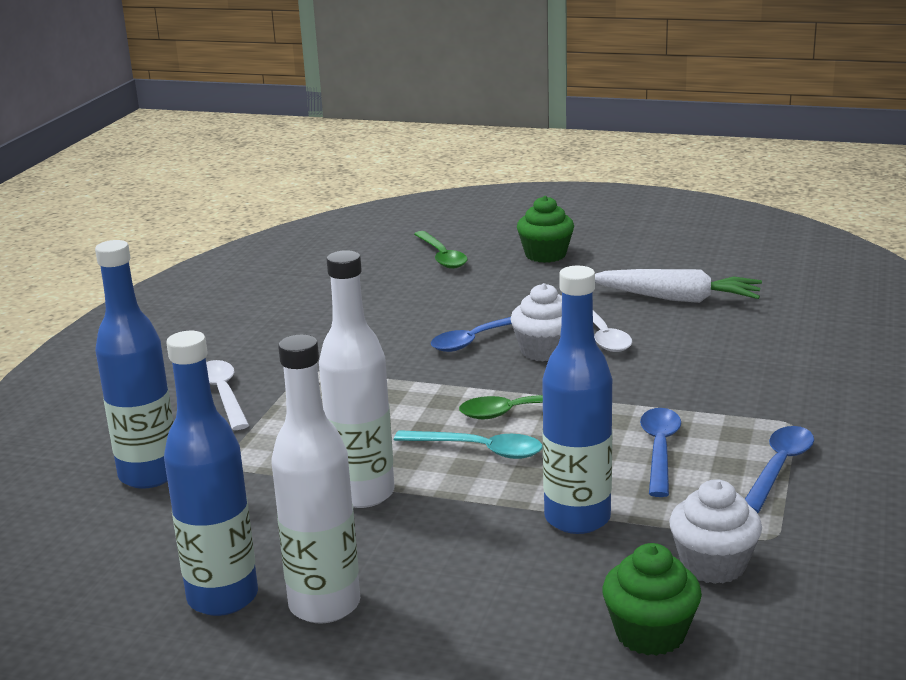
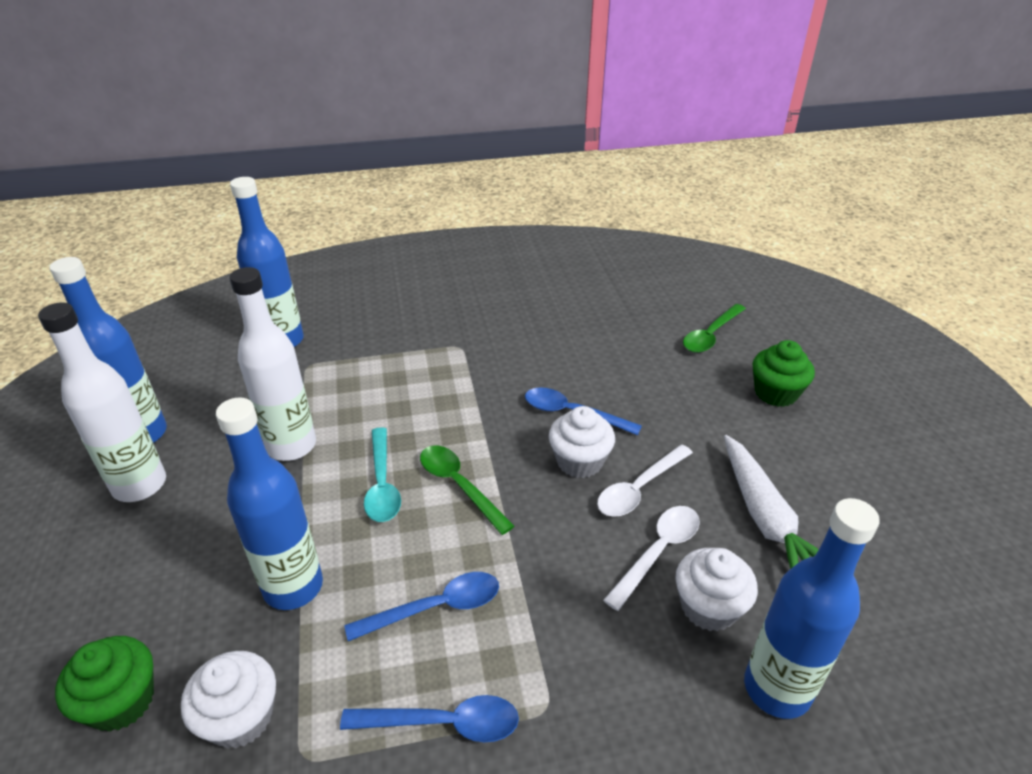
camera: 60 degrees right, 15 degrees up
white spoon [206,360,249,430] -> white spoon moved to [603,506,700,611]
none -> white cupcake [675,548,758,631]
none -> blue bottle [744,498,880,719]

